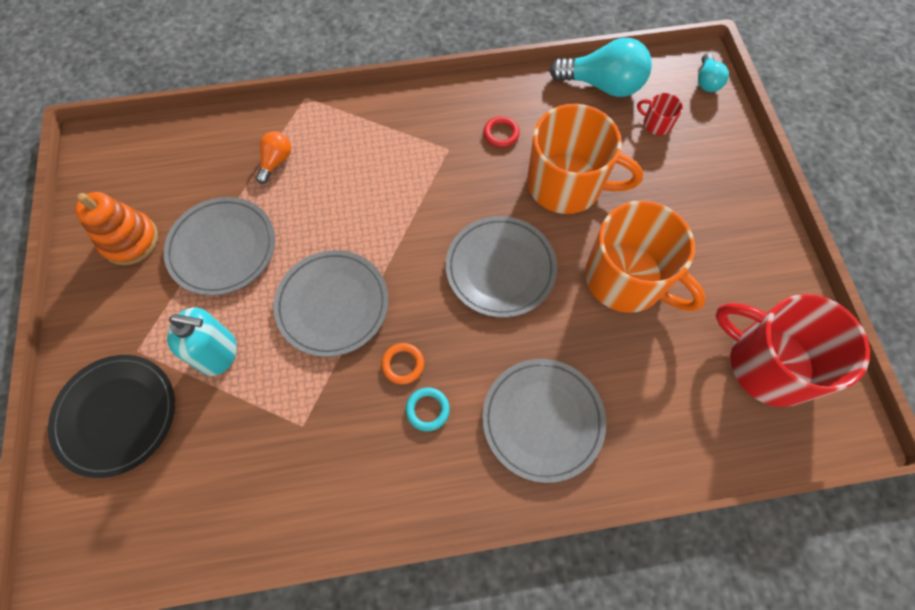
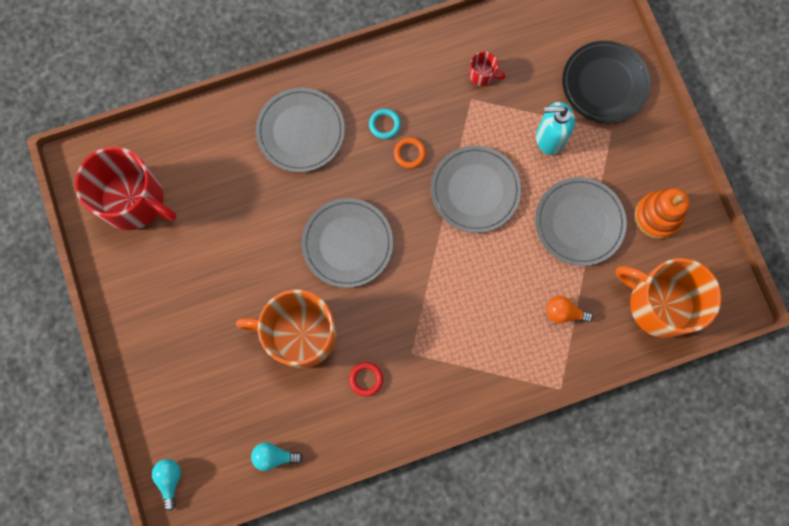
camera: 170 degrees right, 10 degrees up
orange light bulb [256,131,291,184] -> orange light bulb turned 90 degrees clockwise [546,296,593,323]
turquoise light bulb [549,38,652,97] -> turquoise light bulb [251,442,303,471], size x0.53
orange mug [585,201,706,313] -> orange mug moved to [616,258,722,338]
red mug [637,93,683,135] -> red mug moved to [469,51,506,86]

